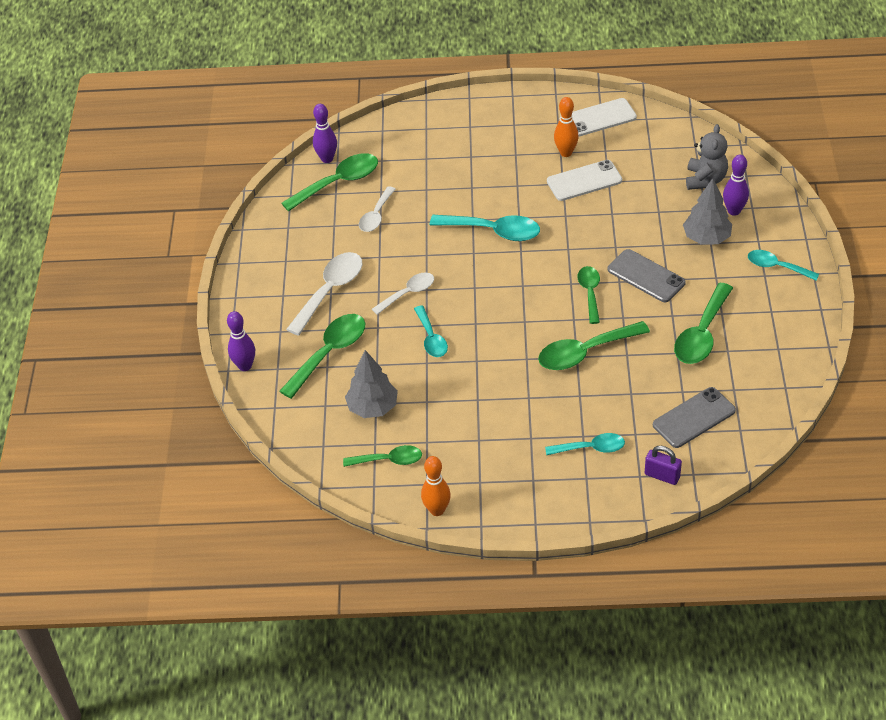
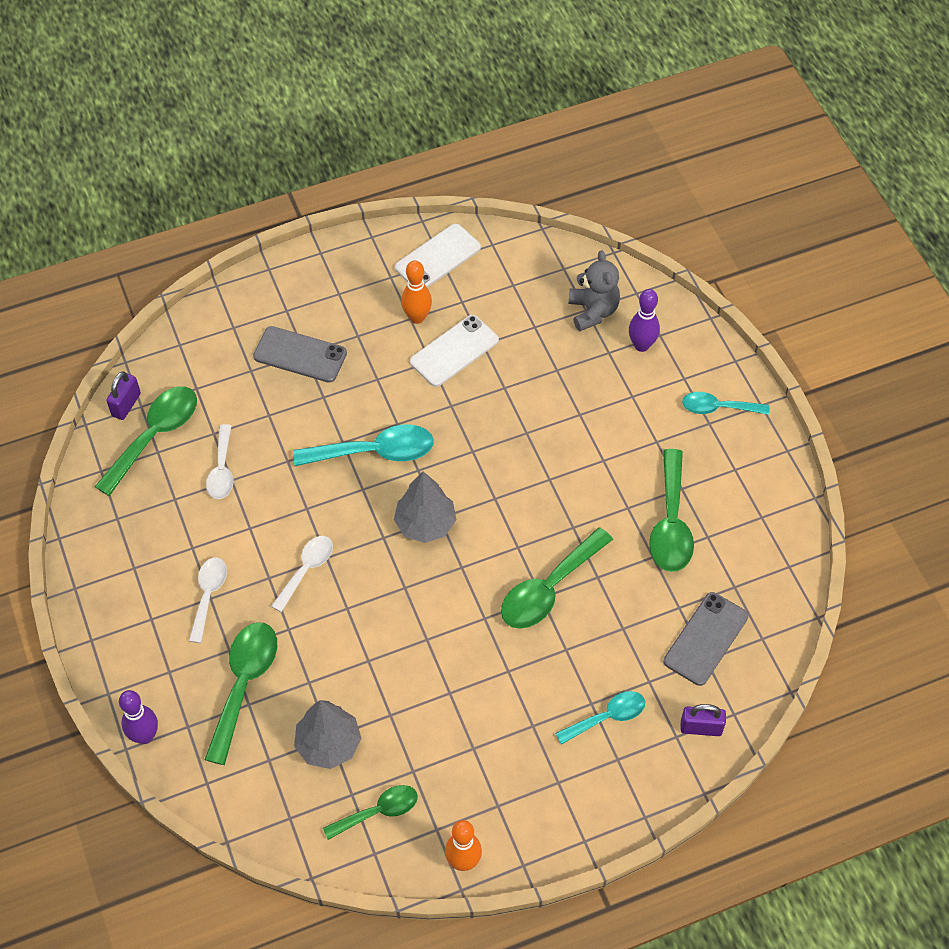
camera: 25 degrees left, 10 degrees up
white spoon [286,252,363,336] -> white spoon [189,557,227,643], size x0.63
purple bowling pin [313,104,337,163] -> purple padlock [106,372,141,420]
turquoise spoon [414,305,448,357] -> none
green spoon [578,266,600,324] -> none
grey phone [607,249,686,302] -> grey phone moved to [253,326,347,383]
grey tree [683,178,732,245] -> grey tree moved to [394,471,456,543]

